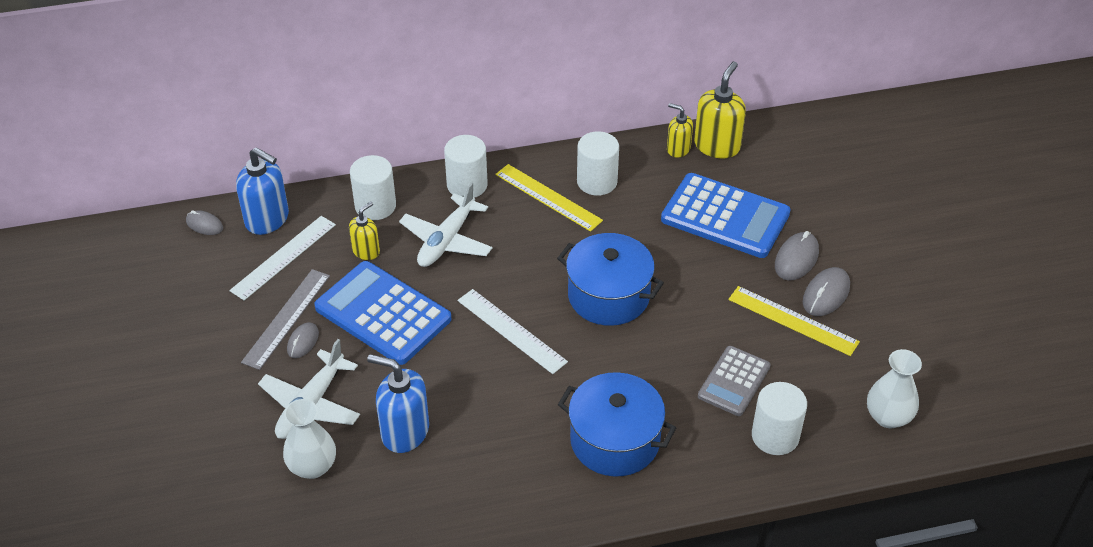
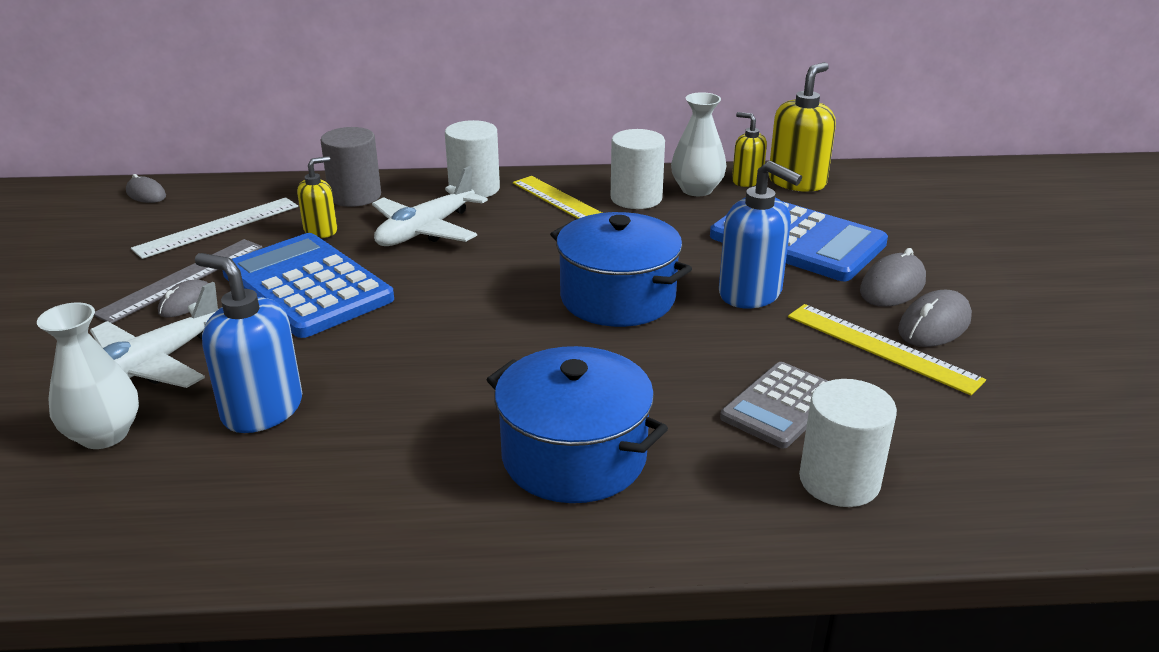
camera: 10 degrees right, 15 degrees down
blue soap dispenser [236,147,289,235] -> blue soap dispenser moved to [719,161,802,309]
white cylinder [350,155,396,220] -> grey cylinder [320,127,381,207]
white ruler [458,289,568,374] -> none
white vase [867,349,922,428] -> white vase moved to [671,92,726,196]

